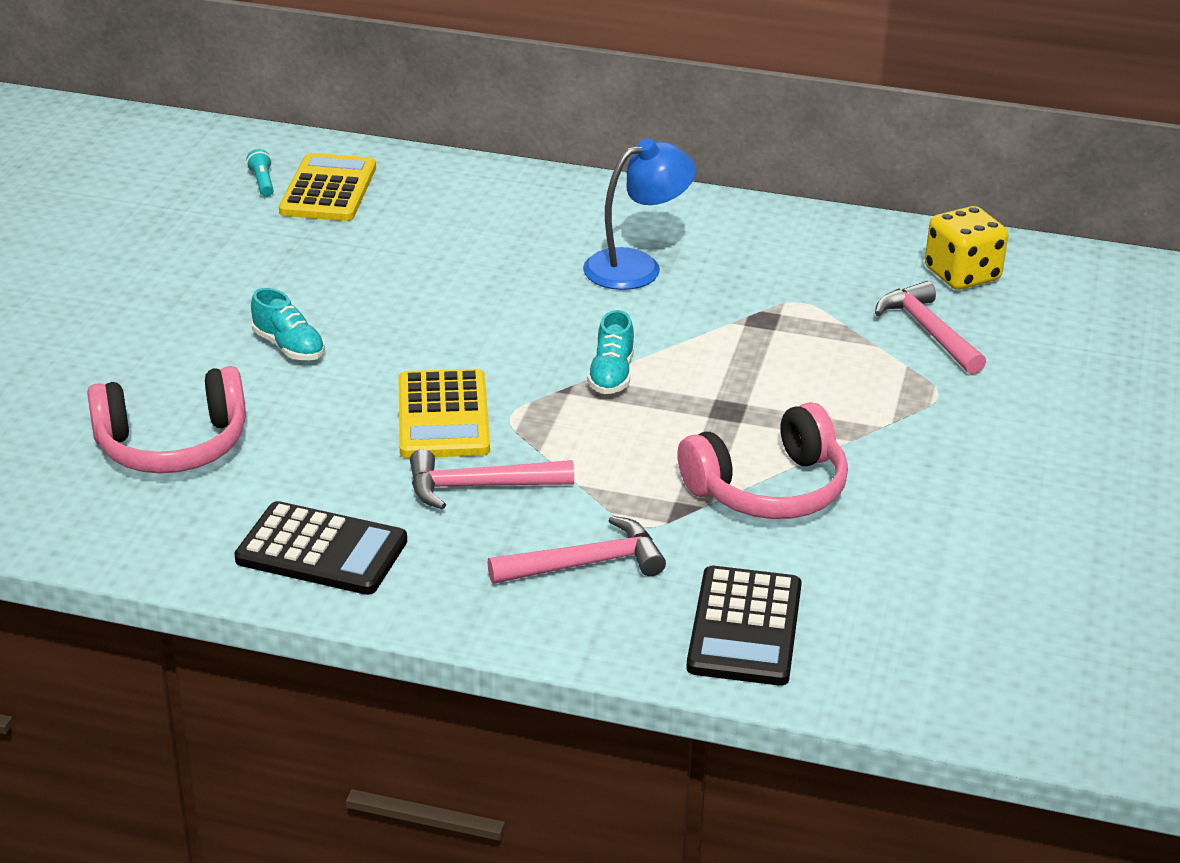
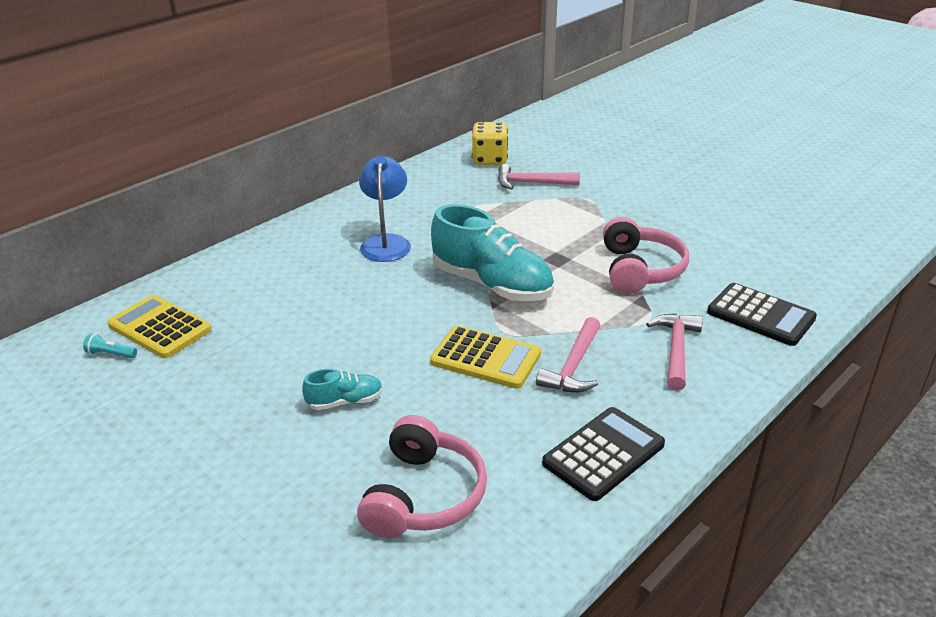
camera: 60 degrees left, 0 degrees up
turquoise shoe [587,310,634,394] -> turquoise shoe [431,204,554,301], size x2.14

